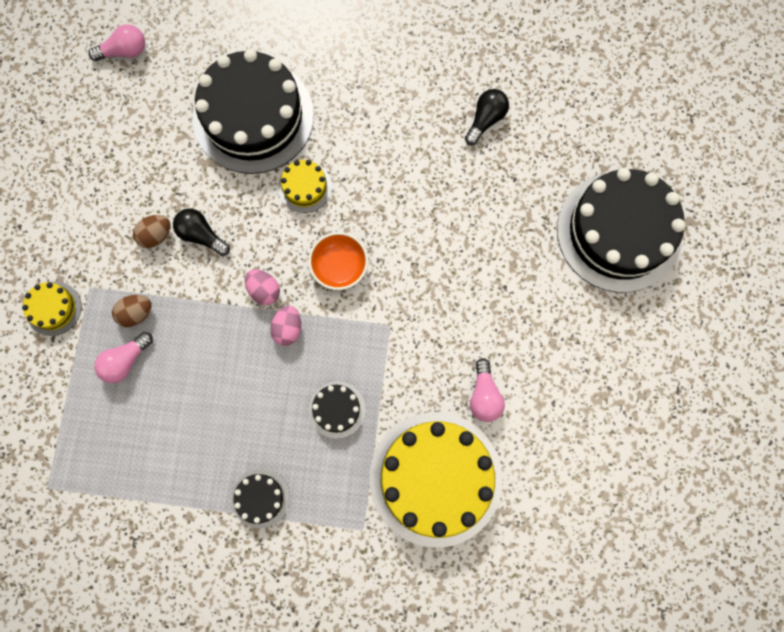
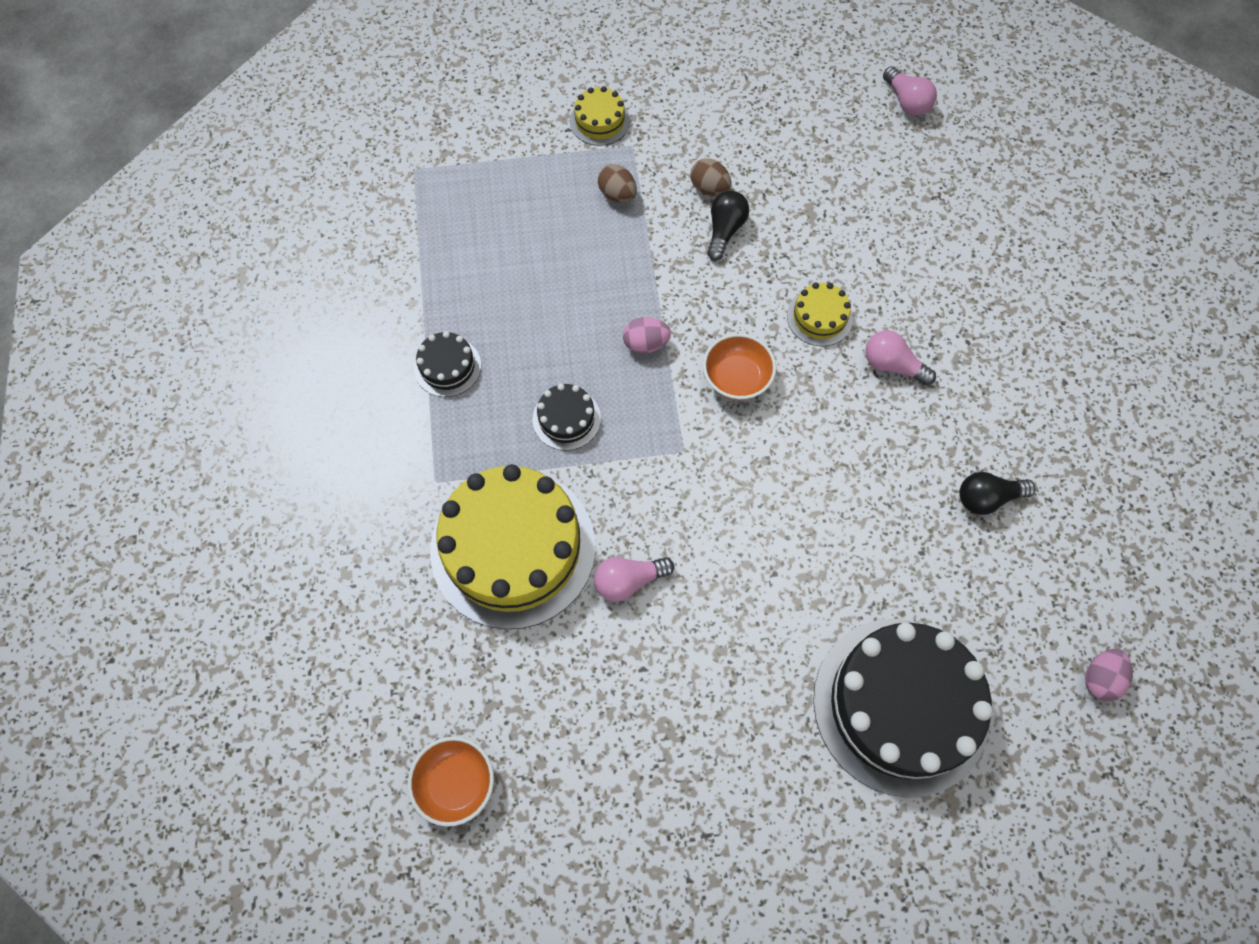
camera: 75 degrees right, 10 degrees down
pink light bulb [94,332,153,383] -> pink light bulb moved to [865,330,936,386]
black cake [193,49,314,174] -> none
pink egg [245,269,280,305] -> pink egg moved to [1085,649,1133,701]
black light bulb [465,89,509,145] -> black light bulb turned 150 degrees clockwise [959,472,1035,515]
none -> orange bowl [408,737,494,827]

